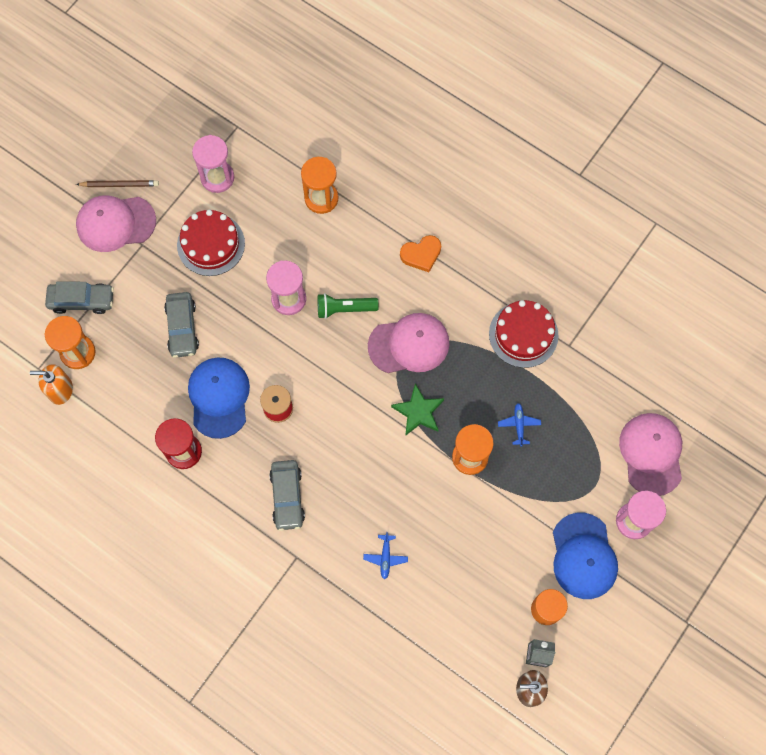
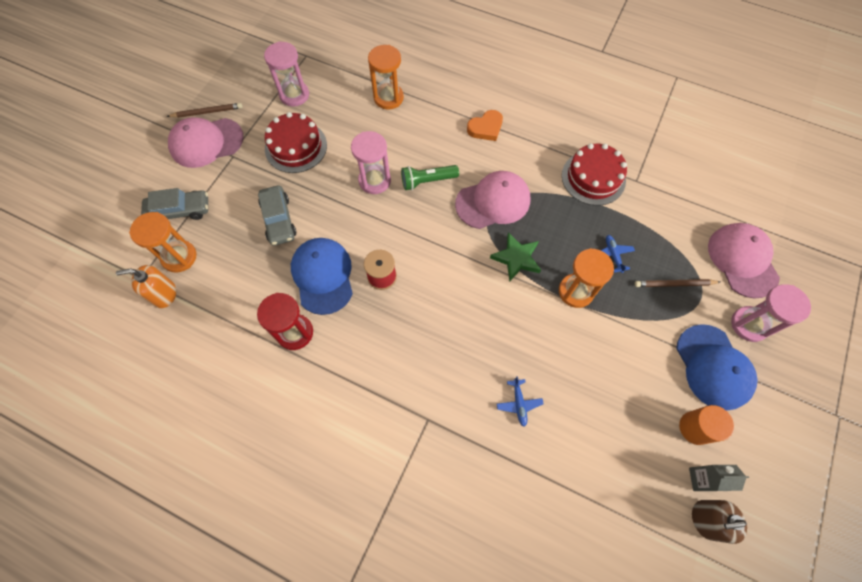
camera: 10 degrees left, 5 degrees down
grey car [269,460,305,531] -> none
none -> brown pencil [635,279,720,287]

